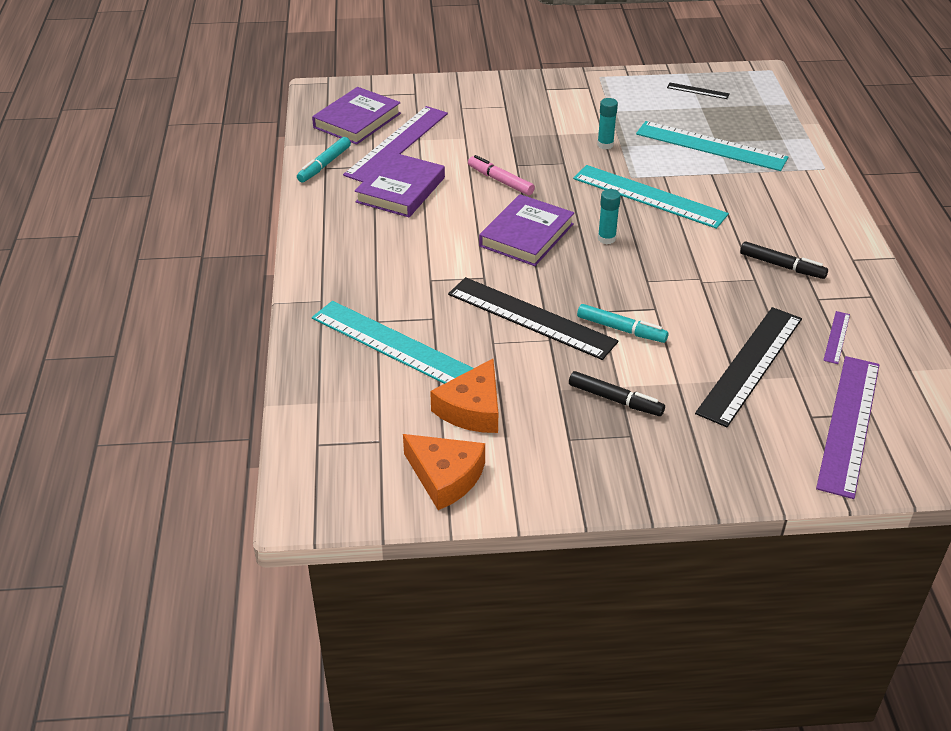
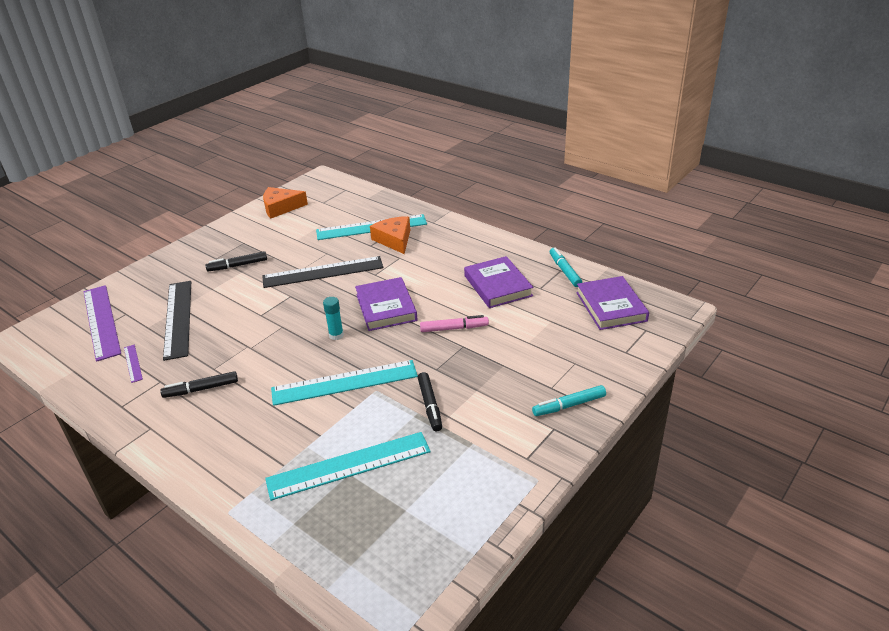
camera: 135 degrees right, 5 degrees down
purple ruler [343,106,448,182] -> none
orange cheese [430,359,498,433] -> orange cheese moved to [370,216,410,254]
turquoise marker [577,304,668,343] -> turquoise marker moved to [532,385,606,416]
turquoise glue stick [597,98,618,149] -> black marker [418,372,442,431]
black ruler [667,83,730,99] -> none

